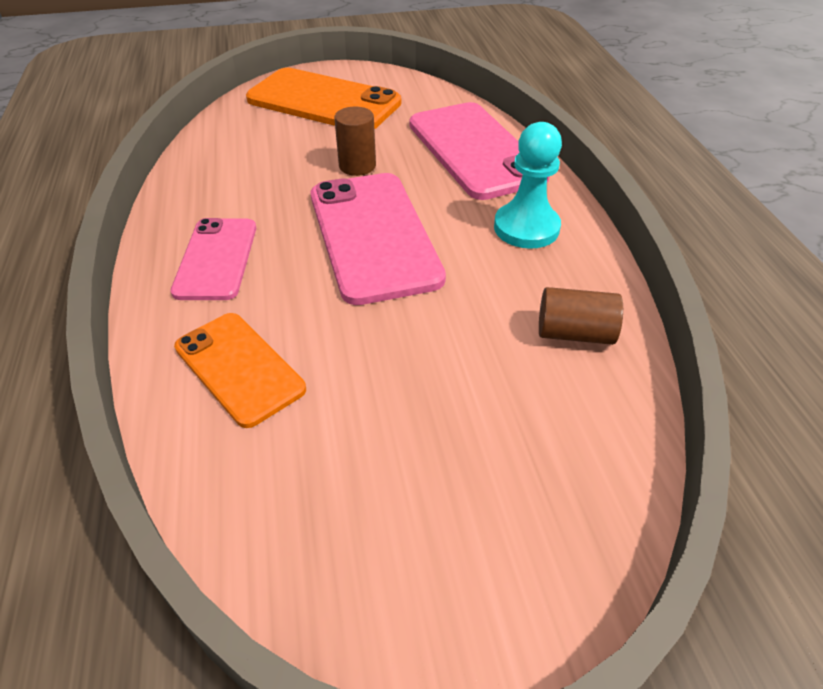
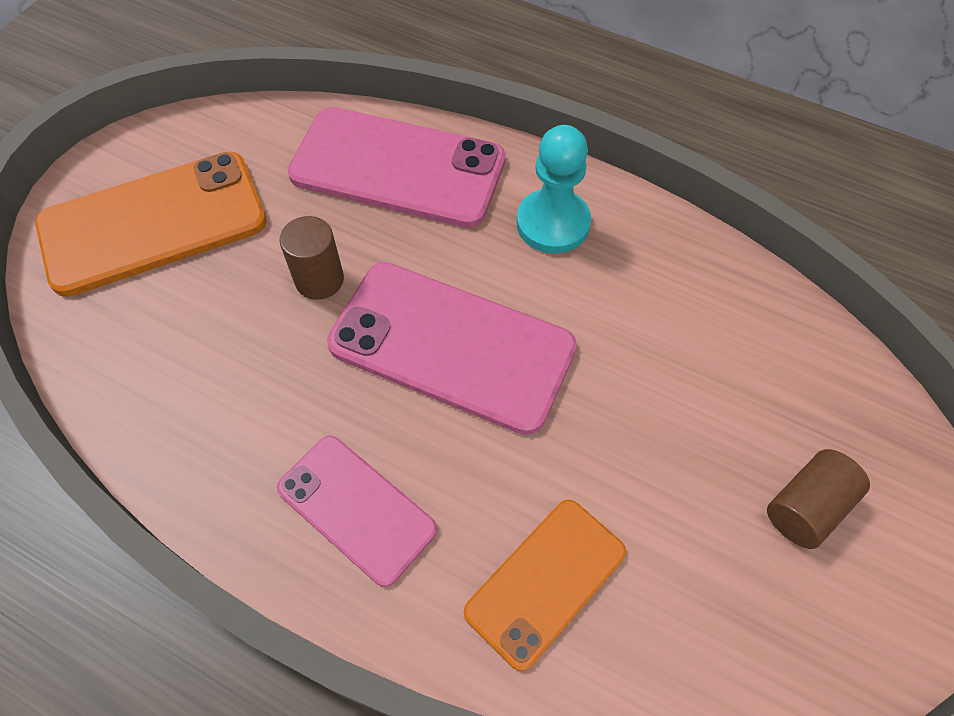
camera: 50 degrees left, 15 degrees up
orange phone [174,313,306,428] -> orange phone turned 45 degrees counterclockwise [464,500,626,671]
brown cylinder [539,287,623,345] -> brown cylinder moved to [767,449,870,549]

